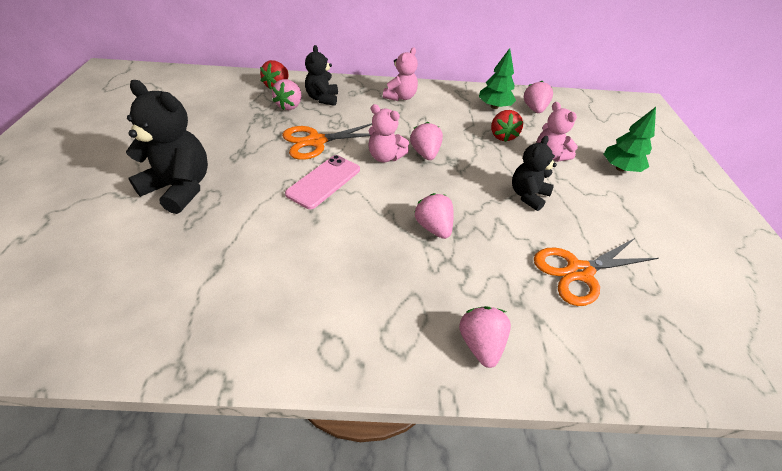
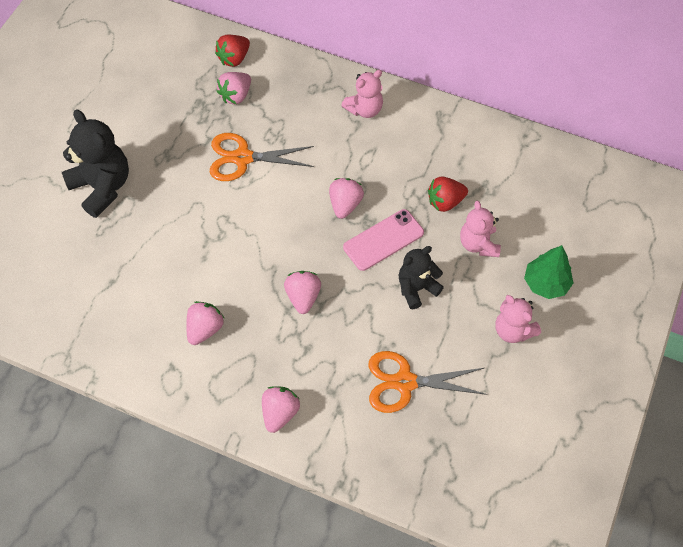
camera: 25 degrees right, 15 degrees up
pink phone [285,155,360,209] -> pink phone moved to [343,209,424,271]
black teddy bear [305,45,338,106] -> none
pink teddy bear [369,104,409,163] -> pink teddy bear moved to [495,295,541,343]
green tree [479,48,516,109] -> none
red strawberry [491,110,523,142] -> red strawberry turned 45 degrees clockwise [428,176,468,212]
pink strawberry [524,81,553,113] -> pink strawberry moved to [186,301,224,345]

